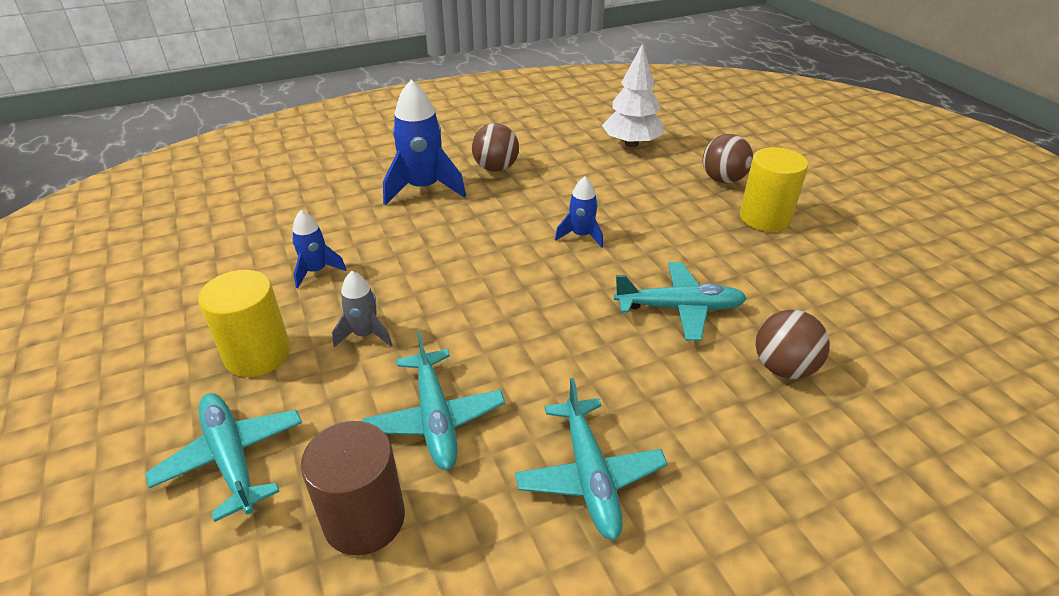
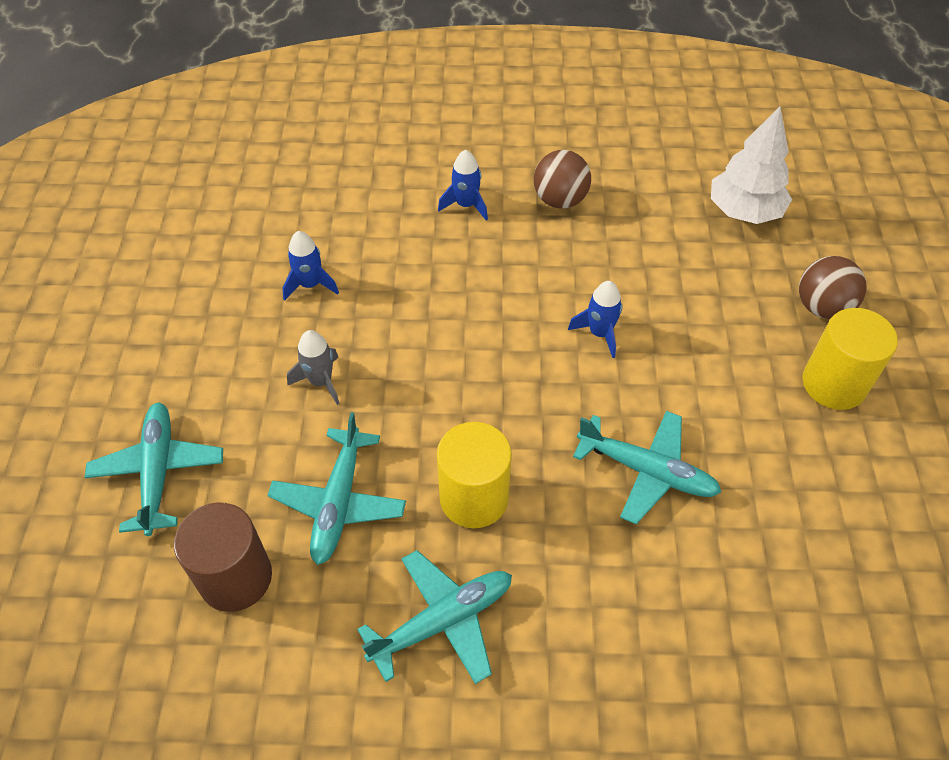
camera: 25 degrees right, 15 degrees up
yellow cylinder [198,270,290,377] -> yellow cylinder moved to [437,422,512,528]
blue rocket [383,80,466,206] -> blue rocket [438,150,488,221], size x0.55
turquoise plane [515,378,668,540] -> turquoise plane turned 135 degrees counterclockwise [357,550,512,684]
brown ball [756,310,830,379] -> none

